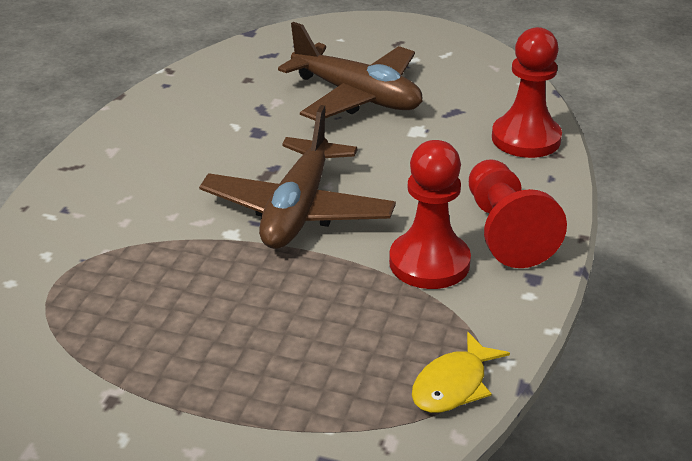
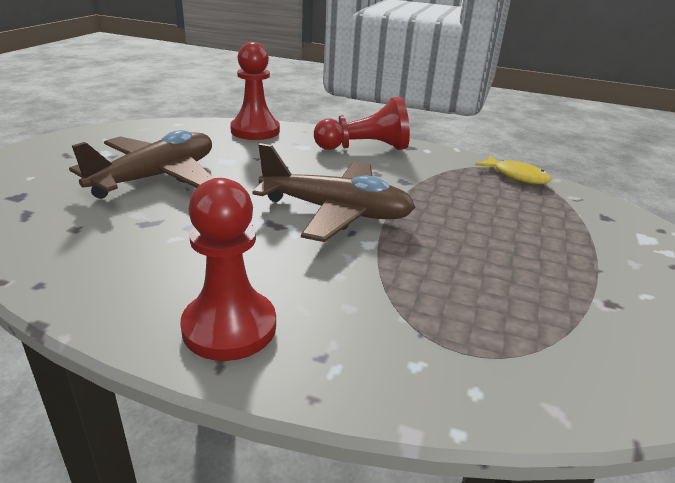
camera: 90 degrees left, 5 degrees down
red pawn [389,140,471,289] -> red pawn moved to [181,178,276,361]

